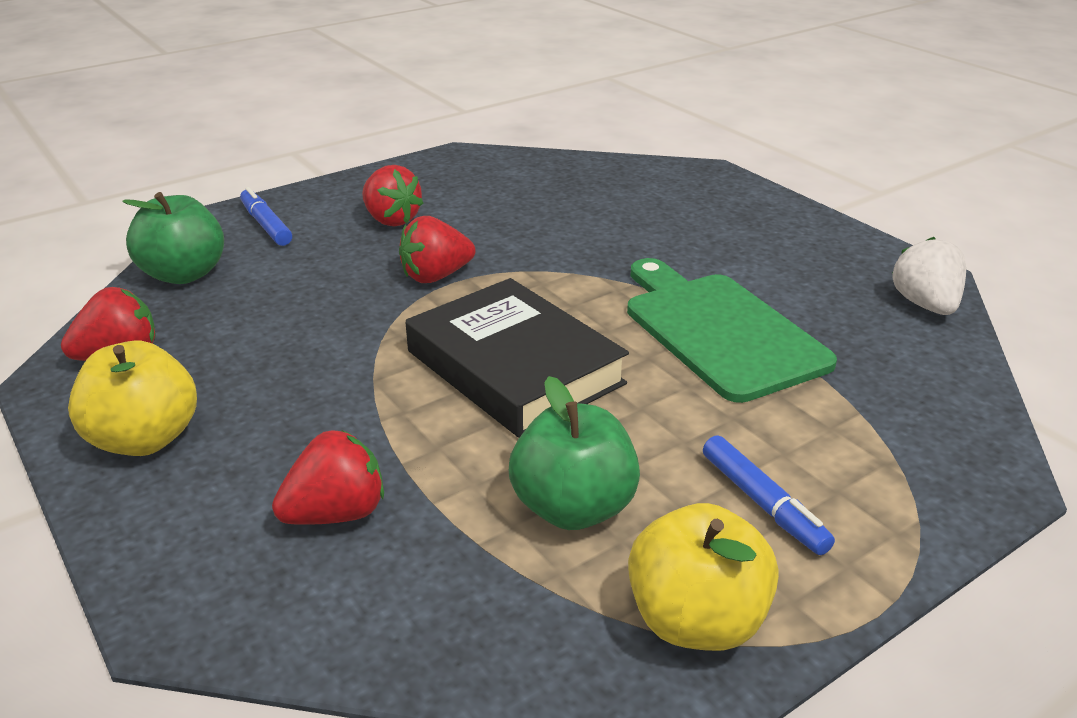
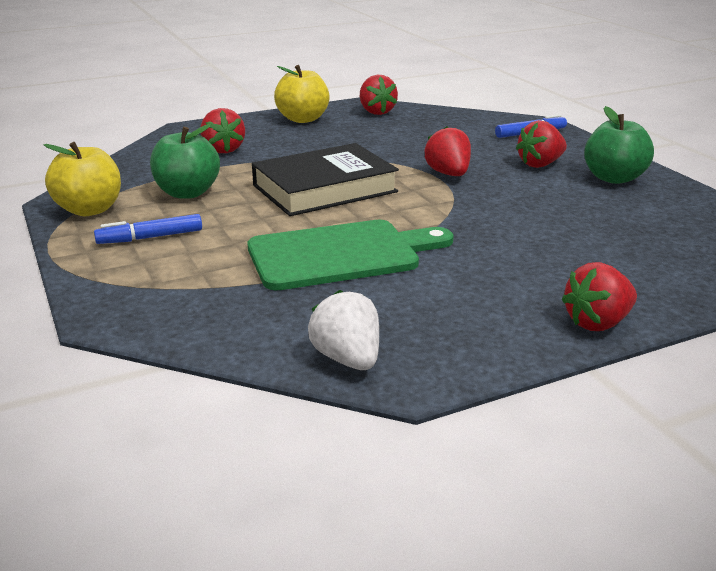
camera: 100 degrees right, 5 degrees down
green apple [122,192,224,284] -> green apple moved to [584,106,654,184]
white strawberry [893,237,966,315] -> white strawberry turned 120 degrees counterclockwise [308,290,379,370]
none -> red strawberry [561,262,637,331]

